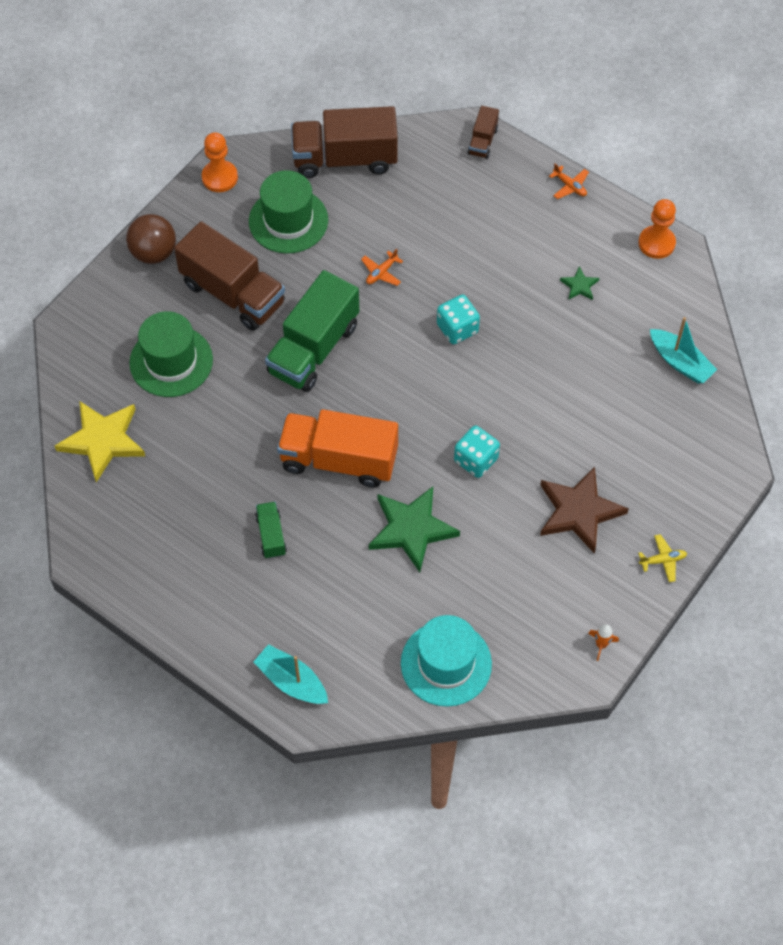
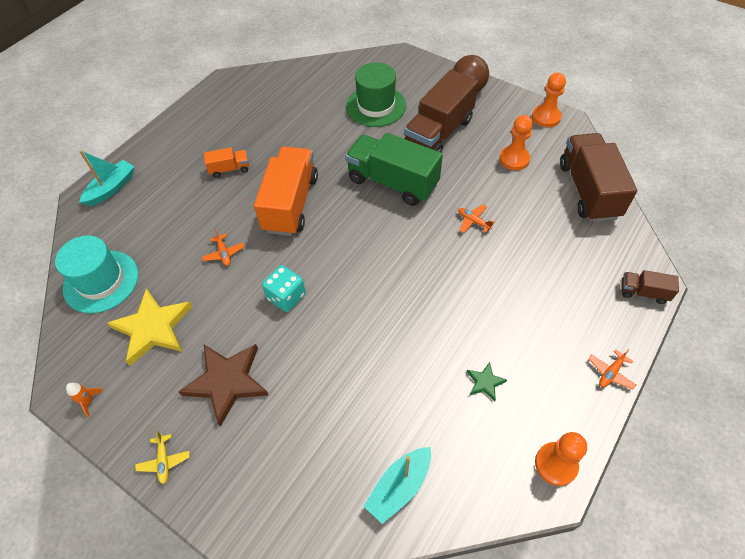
camera: 90 degrees right, 5 degrees down
yellow star [55,401,145,482] -> yellow star moved to [107,288,192,365]
green hat [249,170,328,253] -> orange pawn [499,115,533,170]
green truck [255,502,287,559] -> orange truck [204,148,249,178]
green star [369,487,460,572] -> orange plane [202,229,245,266]
turquoise dice [437,295,480,344] -> none

